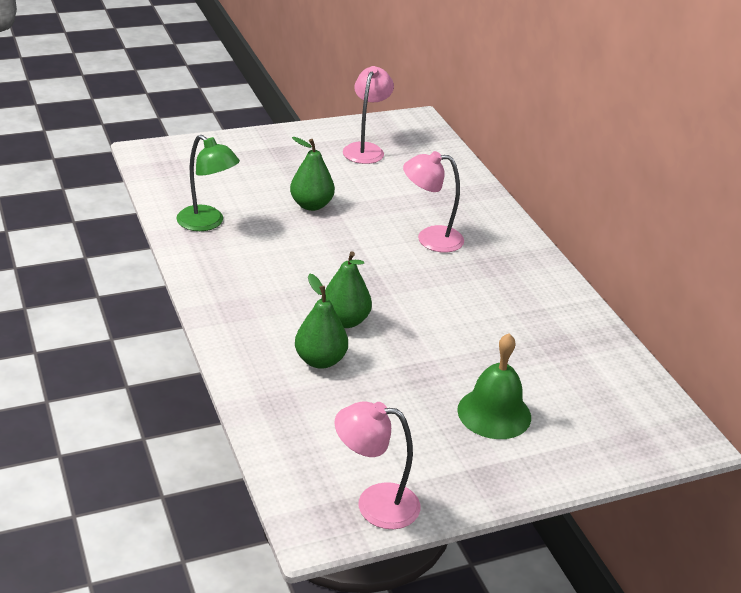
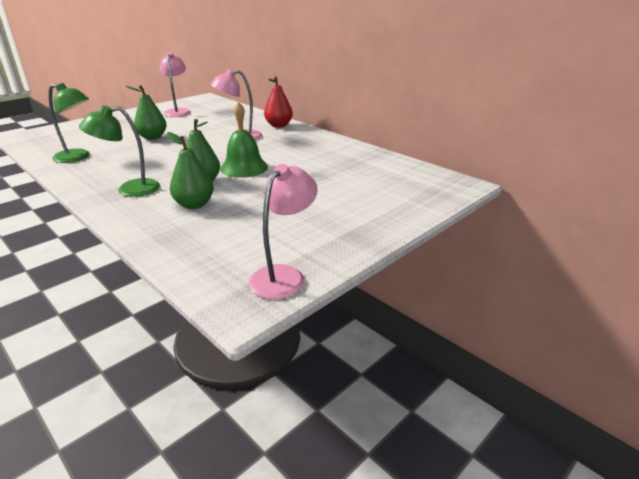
camera: 20 degrees left, 5 degrees down
pink lamp [334,401,421,529] -> pink lamp turned 135 degrees clockwise [249,164,318,299]
green bell [457,333,531,439] -> green bell moved to [220,102,268,178]
none -> green lamp [79,105,160,197]
none -> red pear [264,76,293,128]

